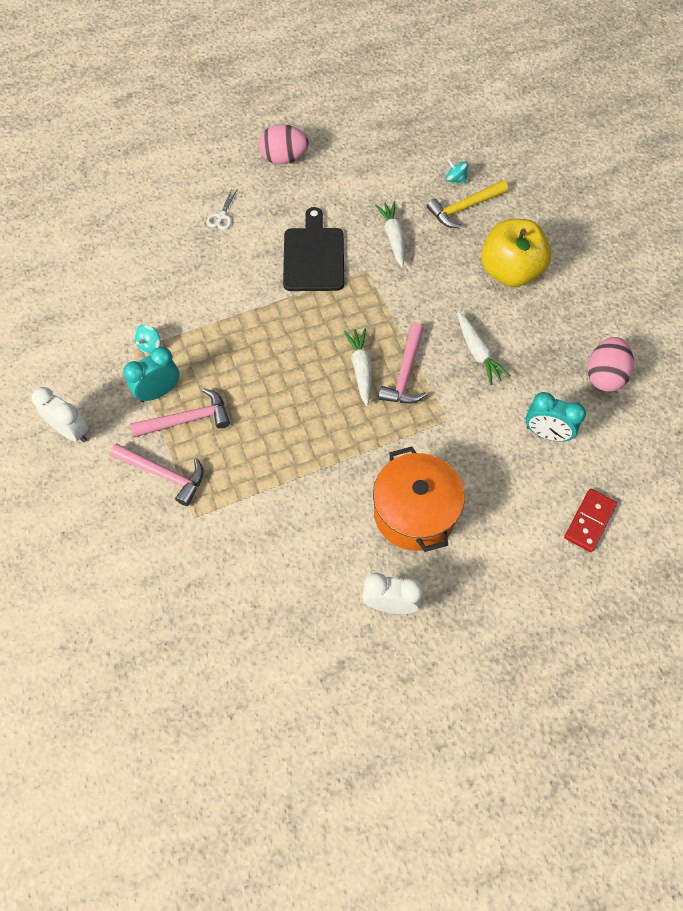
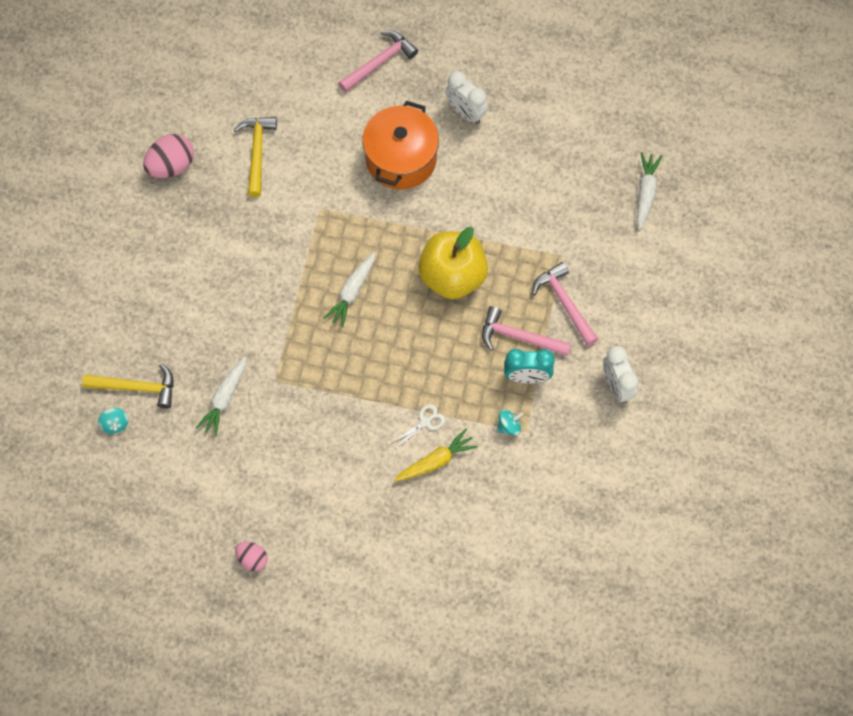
camera: 145 degrees left, 5 degrees up
white scissors [206,188,237,230] -> white scissors moved to [391,404,445,448]
pink egg [259,124,309,164] -> pink egg [235,542,268,571], size x0.60
black cutting board [283,207,344,291] -> none
pink hammer [378,323,427,404] -> pink hammer moved to [339,31,418,92]
white carrot [458,312,511,385] -> white carrot moved to [637,152,662,229]
yellow apple [481,219,552,287] -> yellow apple moved to [418,227,488,299]
turquoise clock [526,392,586,442] -> yellow hammer [234,117,277,197]
red domino [564,489,617,552] -> none
none -> yellow carrot [394,429,478,481]

